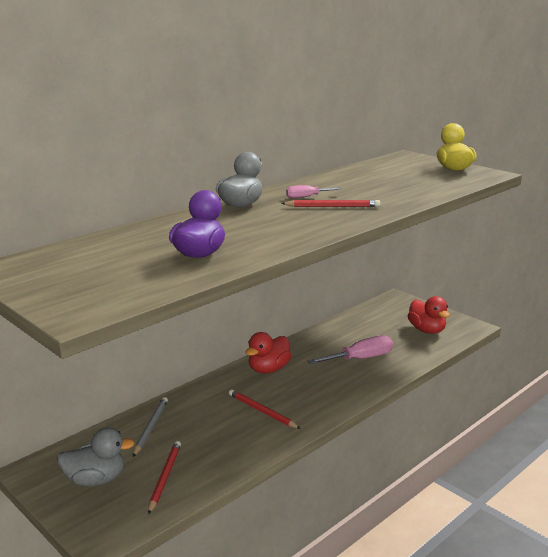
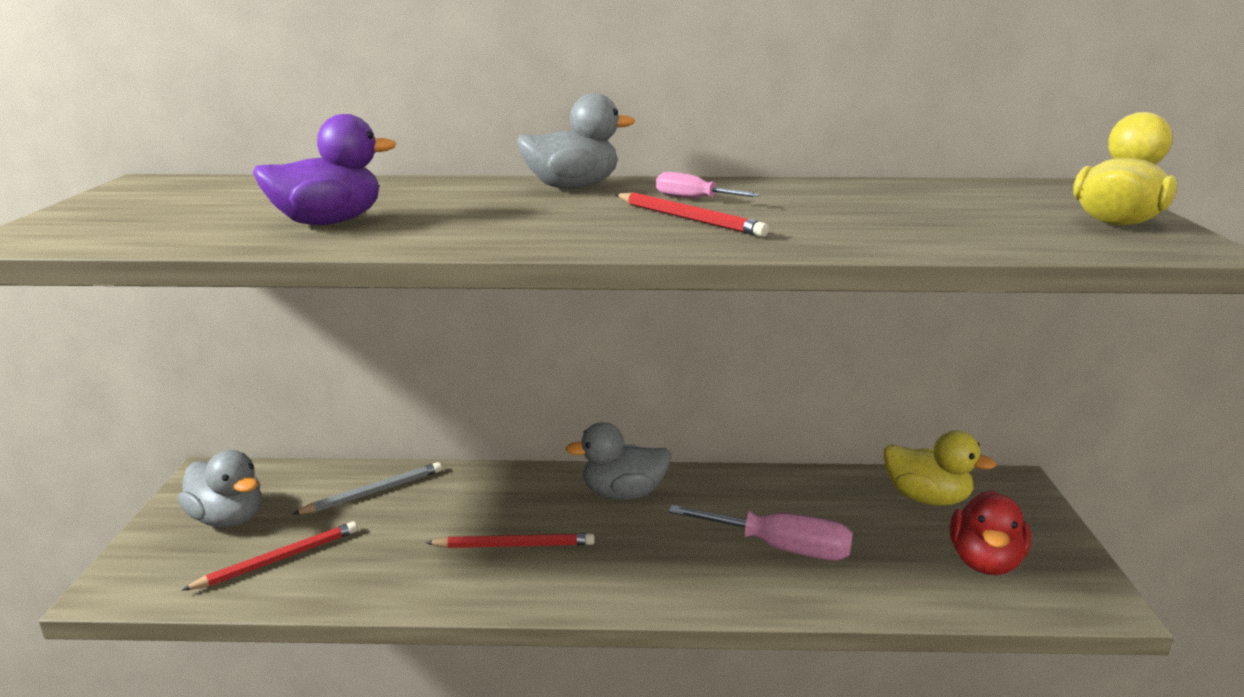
camera: 45 degrees right, 0 degrees up
red pencil [229,389,301,429] -> red pencil turned 90 degrees clockwise [426,533,594,548]
red duck [245,332,291,373] -> grey duck [566,422,671,500]
none -> yellow duck [884,431,997,506]

